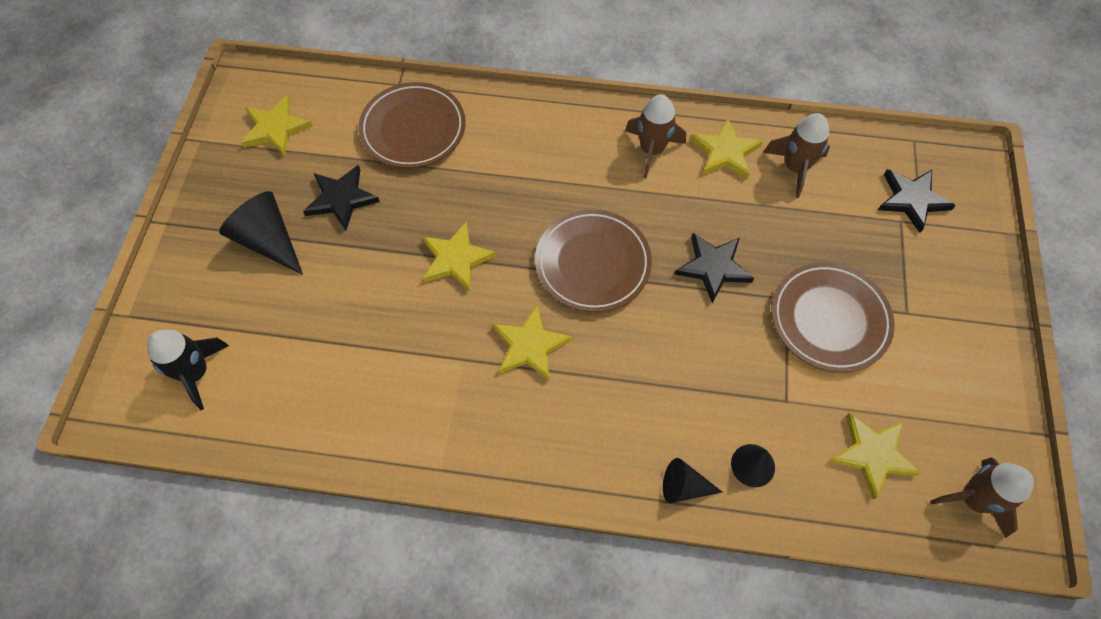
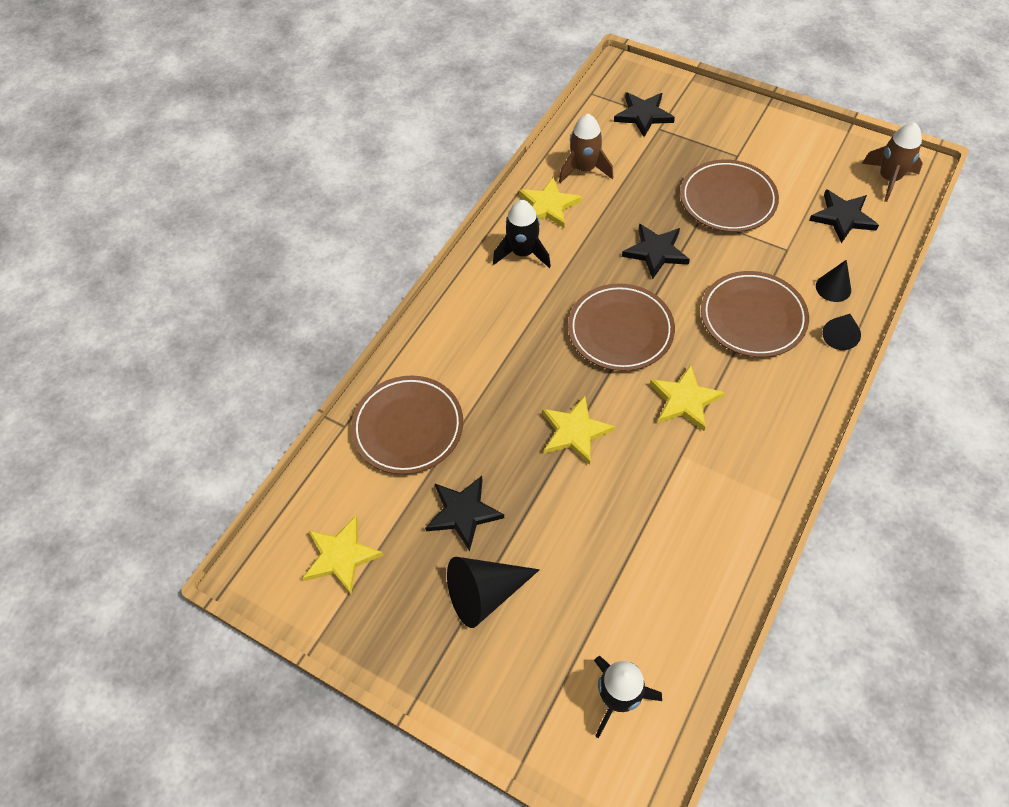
camera: 65 degrees left, 5 degrees down
brown rocket [625,94,686,179] -> black rocket [493,200,551,268]
yellow star [830,413,921,500] -> black star [809,189,879,243]
none -> brown plate [701,271,809,357]

